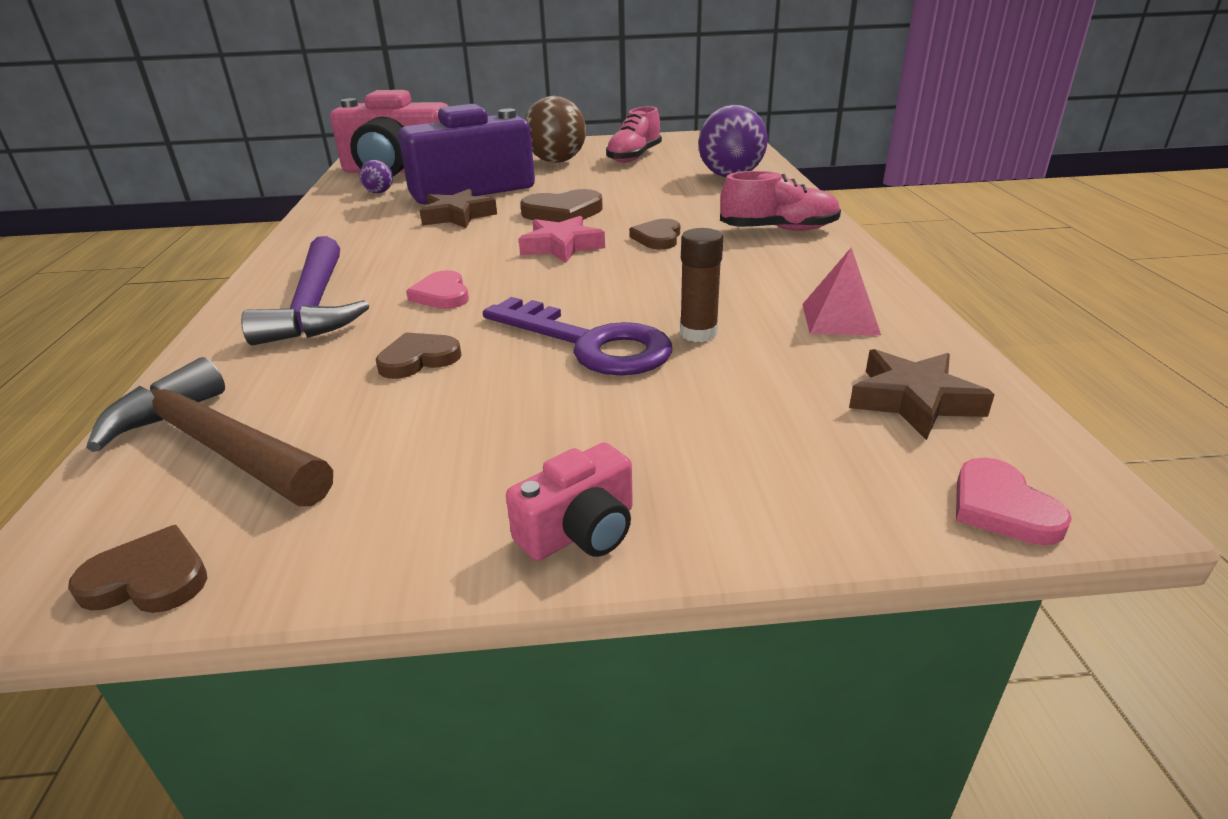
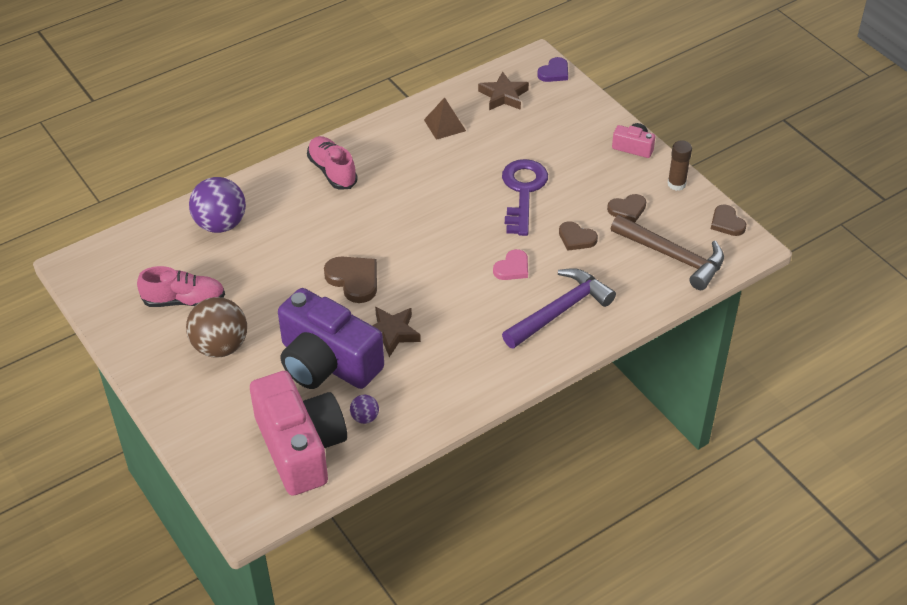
camera: 120 degrees left, 15 degrees up
brown hammer [86,357,333,506] -> brown hammer turned 60 degrees counterclockwise [611,215,724,290]
pink star [519,216,605,263] -> none
brown heart [629,219,680,249] -> brown heart moved to [607,194,646,222]
brown glue stick [680,228,723,342] -> brown glue stick moved to [668,141,692,191]
pink pyramid [802,247,881,336] -> brown pyramid [424,97,466,140]
pink heart [956,457,1072,545] -> purple heart [537,57,568,82]

